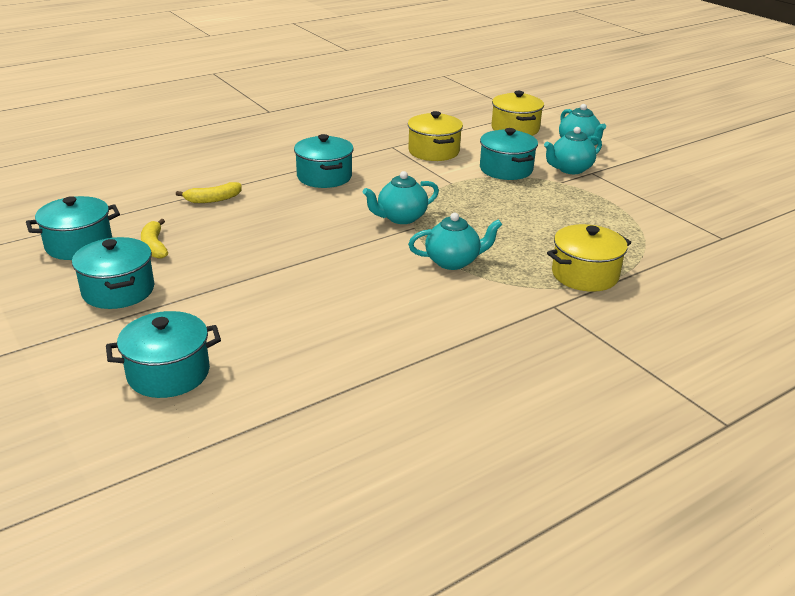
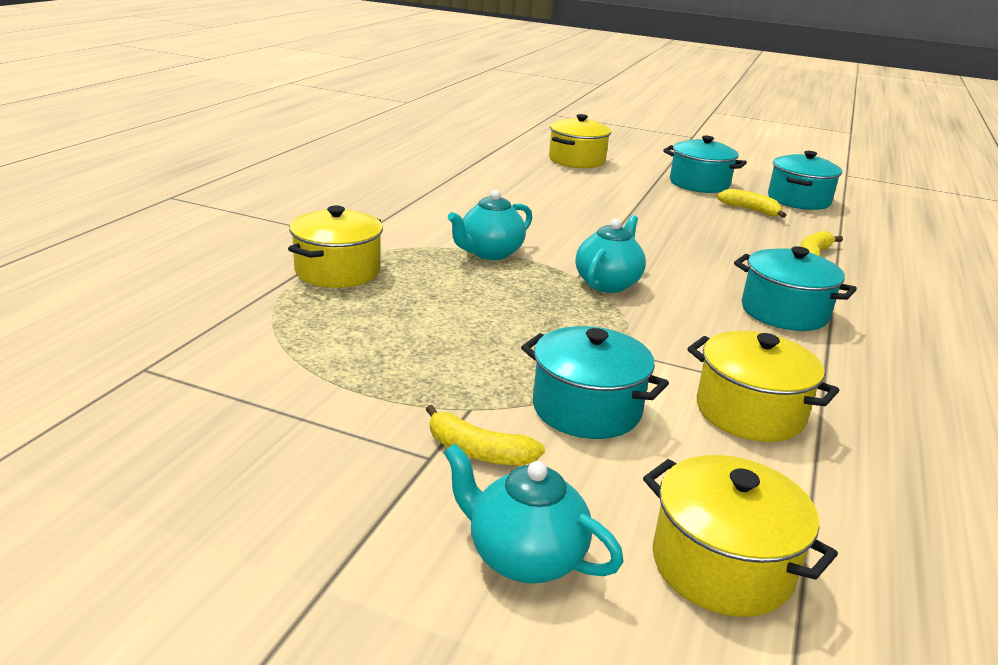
camera: 145 degrees right, 5 degrees down
turquoise pot [106,311,221,398] -> yellow pot [549,114,611,168]
turquoise teapot [544,127,602,174] -> yellow banana [426,405,545,466]

